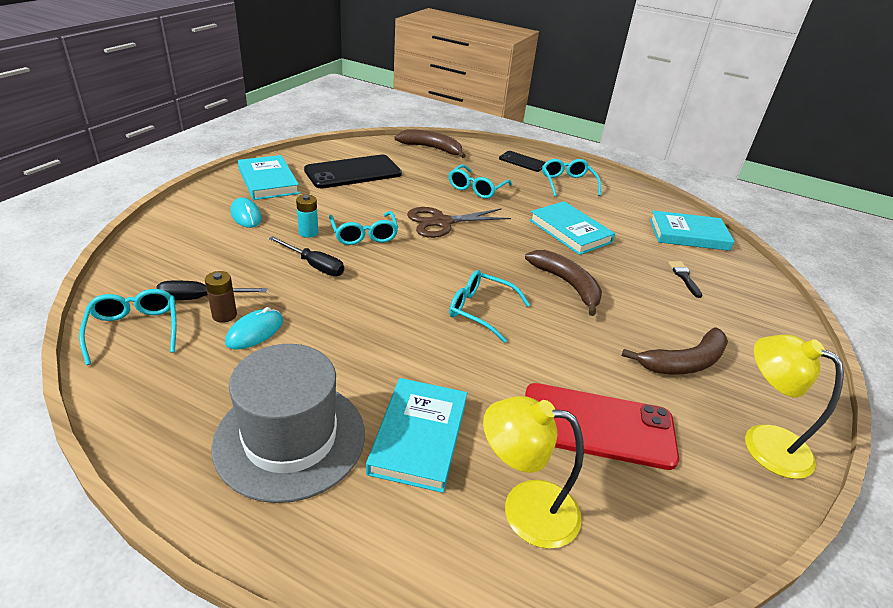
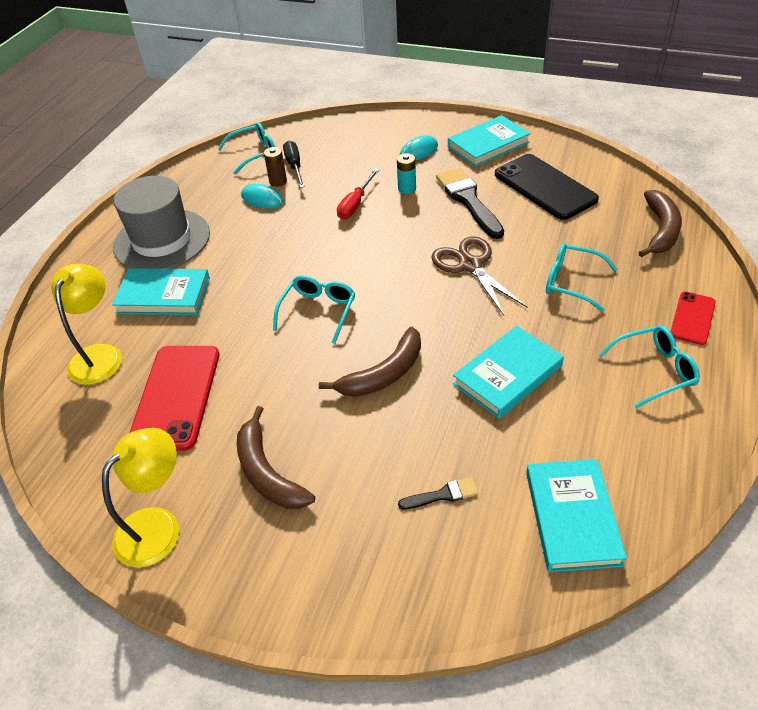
camera: 90 degrees right, 10 degrees up
black screwdriver [269,236,344,276] -> red screwdriver [337,169,379,219]
turquoise glasses [329,211,398,245] -> none
black phone [499,151,546,172] -> red phone [670,292,716,345]
none -> black brush [436,168,504,239]

